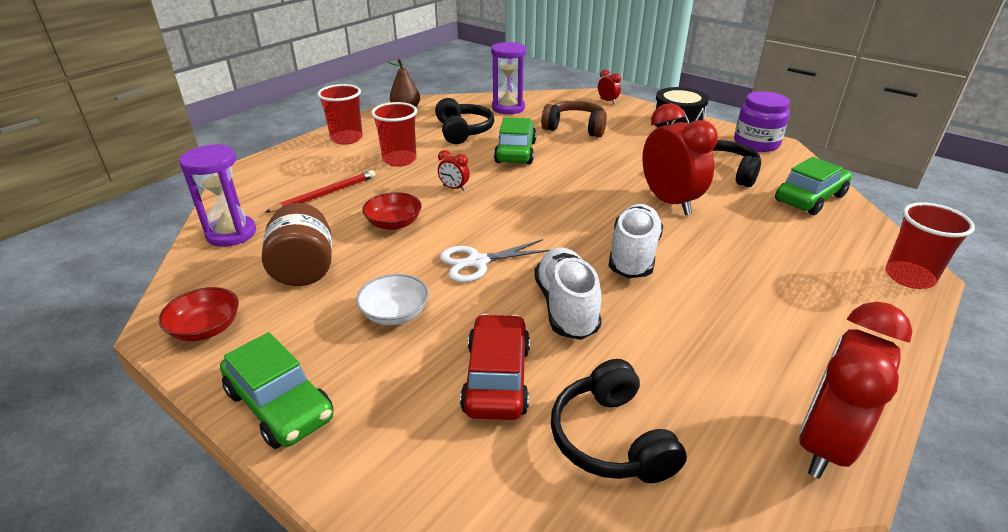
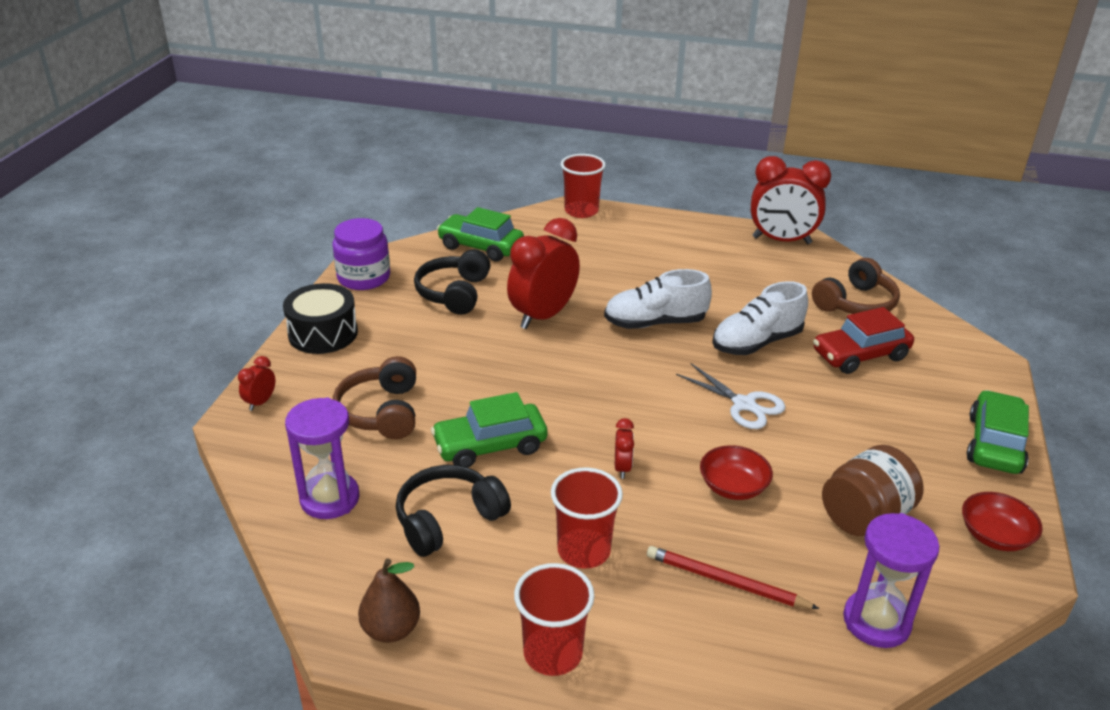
camera: 115 degrees left, 0 degrees up
white bowl [356,274,429,325] -> none
black headphones [551,359,687,483] -> brown headphones [812,258,900,314]

